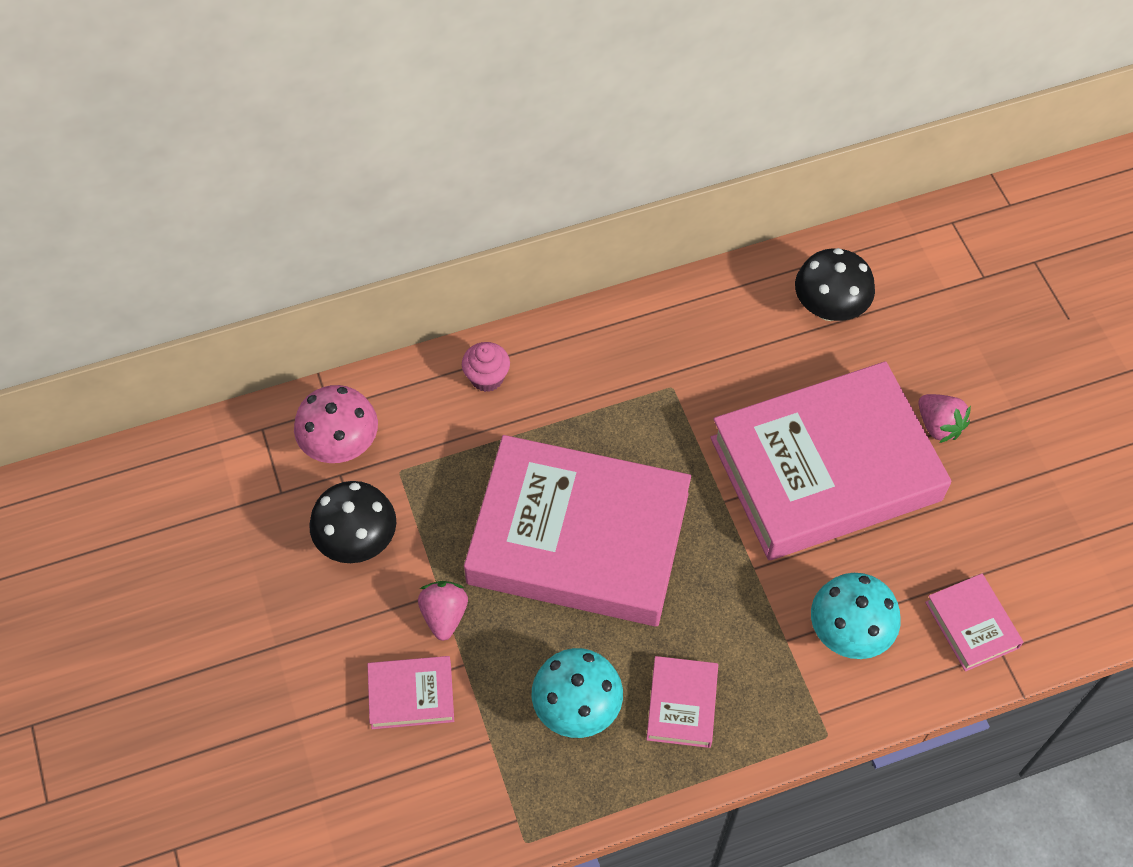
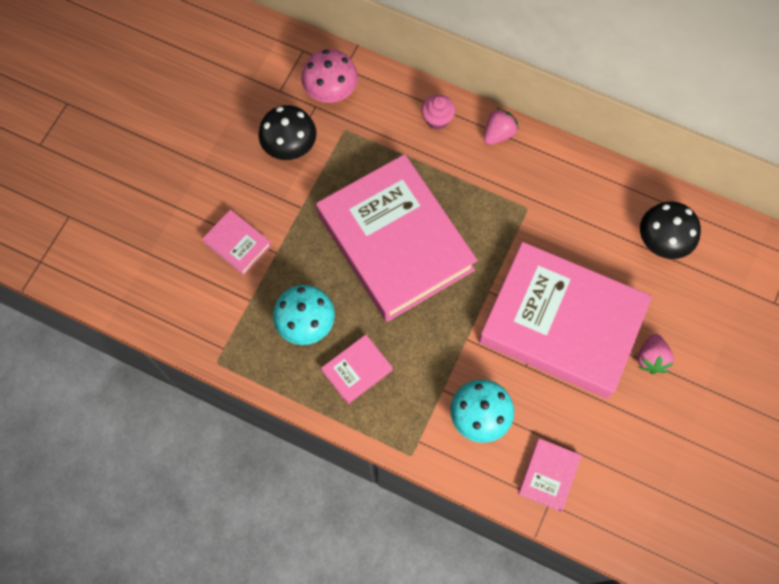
camera: 45 degrees right, 10 degrees up
pink strawberry [418,581,468,641] -> pink strawberry moved to [484,107,519,145]

